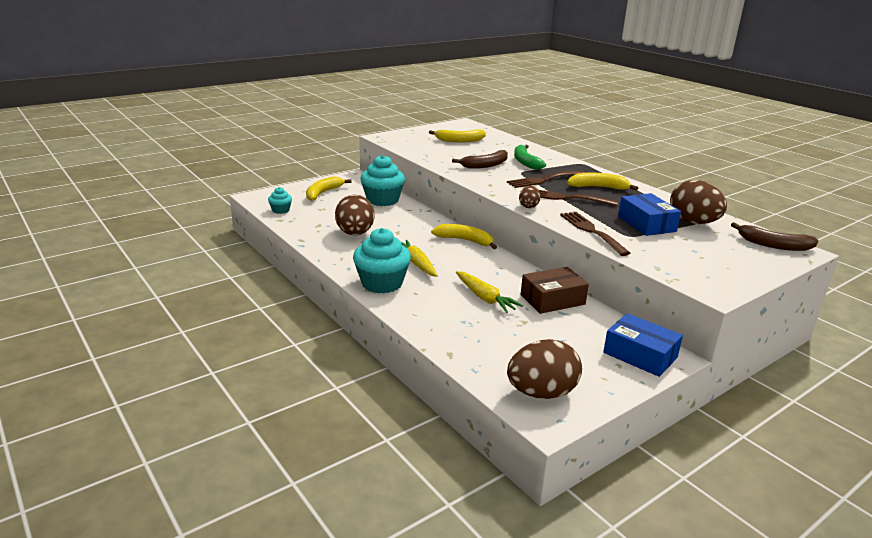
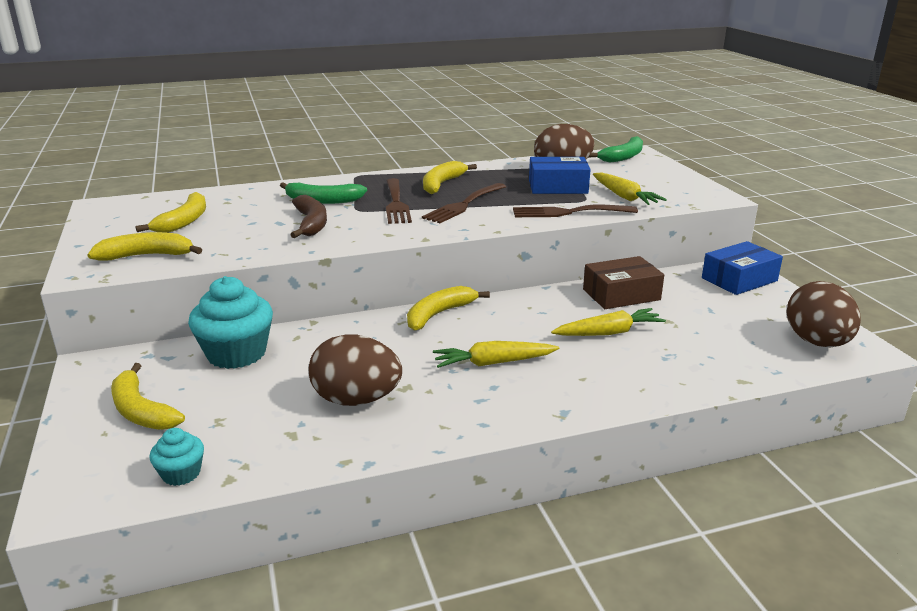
camera: 70 degrees left, 0 degrees up
turquoise cupcake [353,228,411,293] -> none
brown egg [519,186,540,208] -> none
brown box [521,267,589,314] -> brown box turned 75 degrees clockwise [583,256,664,309]
brown banana [731,222,818,251] -> green banana [588,136,643,163]
none -> yellow banana [87,232,202,261]
none -> yellow carrot [593,173,667,205]

